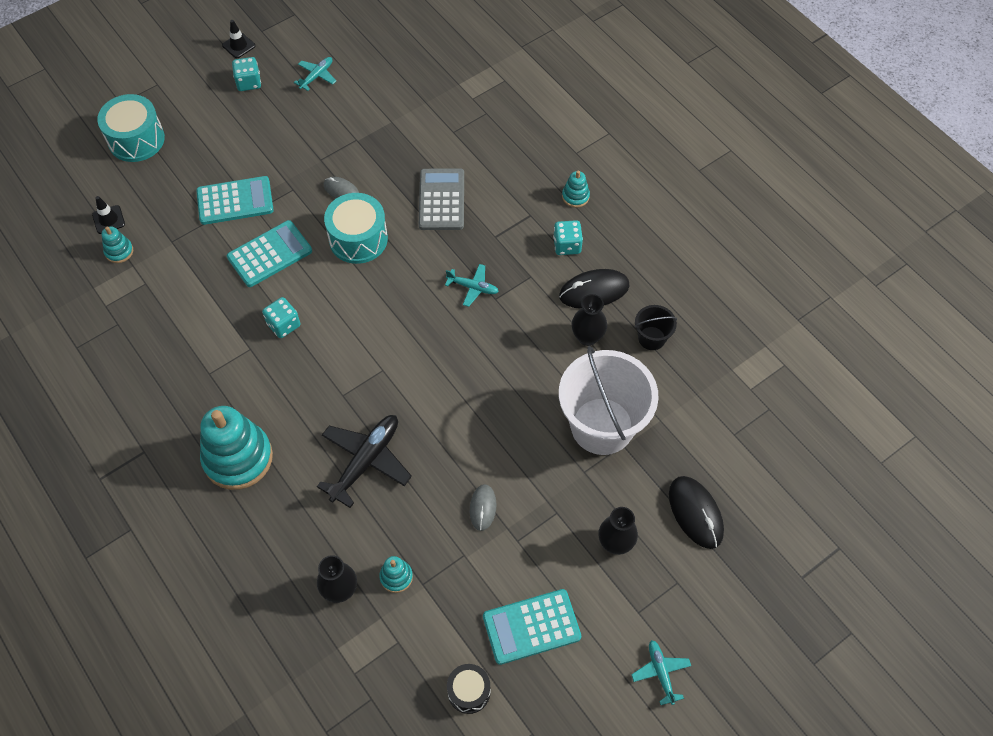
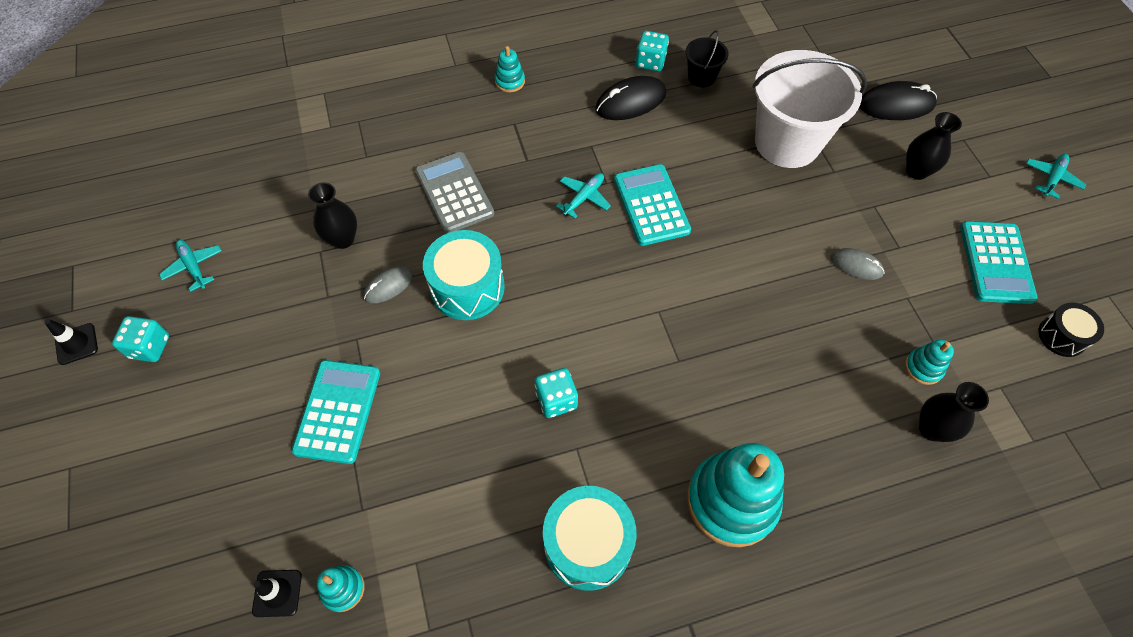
camera: 70 degrees left, 0 degrees up
turquoise drum [97,94,165,162] -> turquoise drum moved to [543,486,637,591]
turquoise calculator [227,220,312,287] -> turquoise calculator moved to [614,164,691,246]
black plane [317,415,412,508] -> none
grey calculator [419,168,464,230] -> grey calculator turned 45 degrees clockwise [415,152,494,233]
turquoise dice [553,220,583,255] -> turquoise dice moved to [636,31,669,72]
black mouse [559,269,629,309] -> black mouse turned 60 degrees clockwise [595,76,666,120]
black vase [572,294,607,346] -> black vase moved to [308,183,357,249]
turquoise plane [631,640,691,705] -> turquoise plane turned 120 degrees clockwise [1026,154,1086,199]

